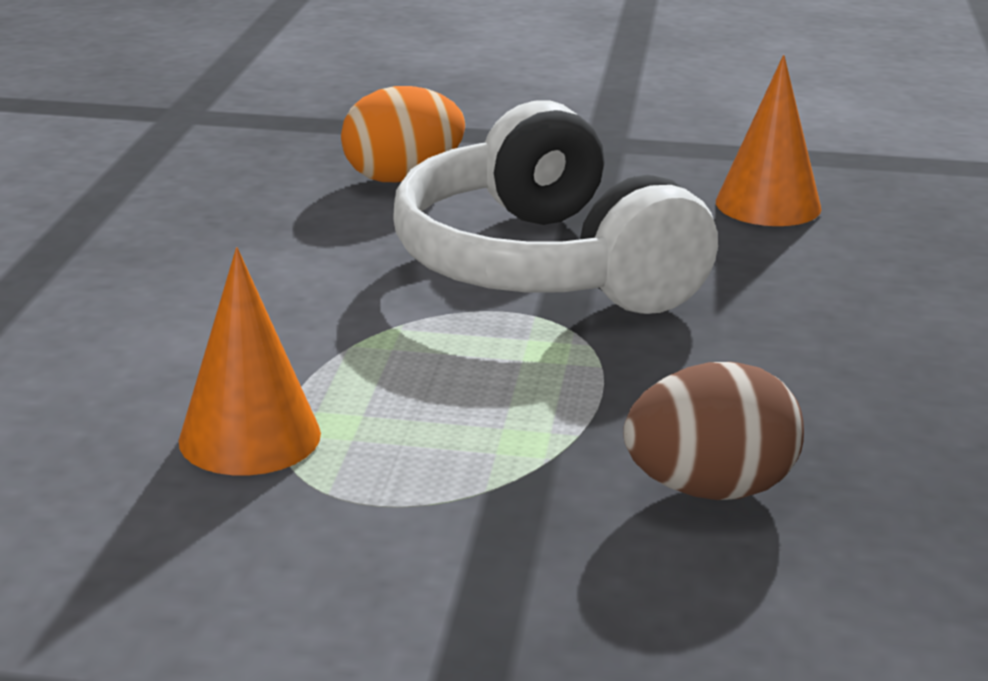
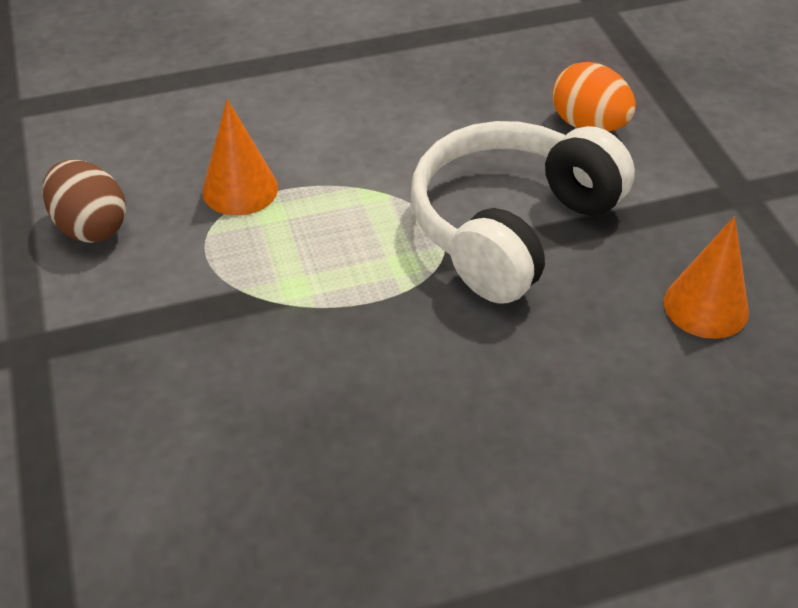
camera: 65 degrees right, 20 degrees up
brown egg [623,362,804,500] -> brown egg moved to [43,159,126,243]

